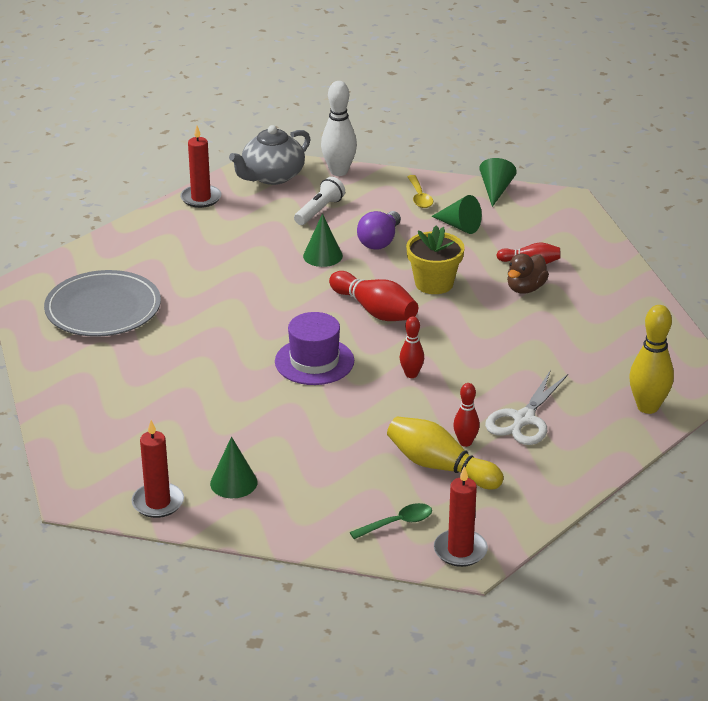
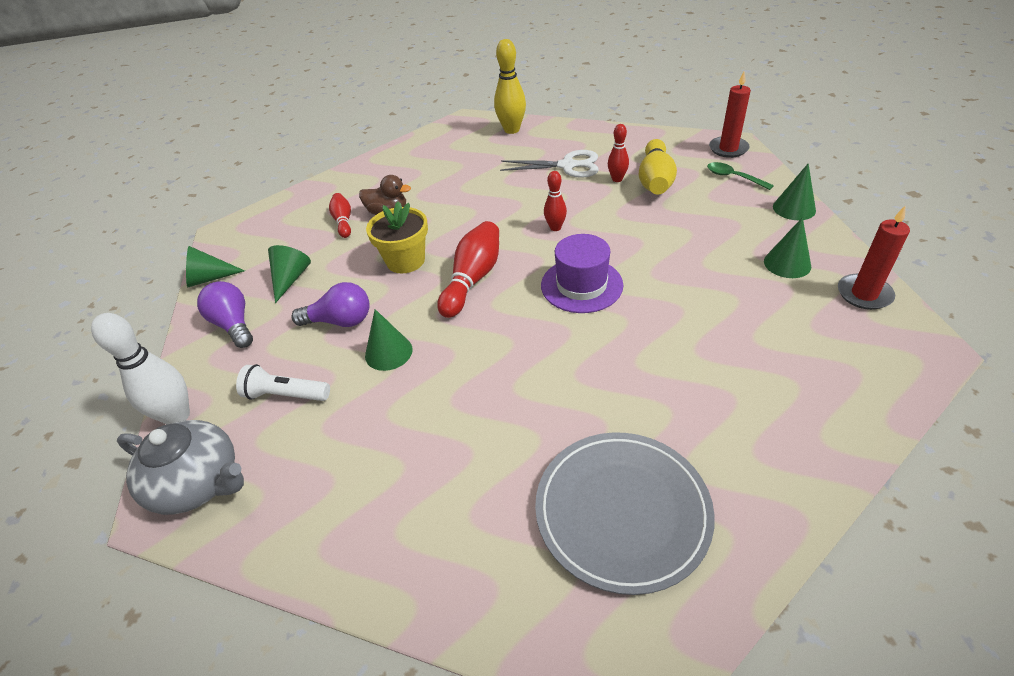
camera: 110 degrees left, 10 degrees up
red candle [180,126,221,208] -> none
yellow spoon [408,175,433,208] -> purple light bulb [197,281,253,348]
none -> green cone [773,163,816,220]

